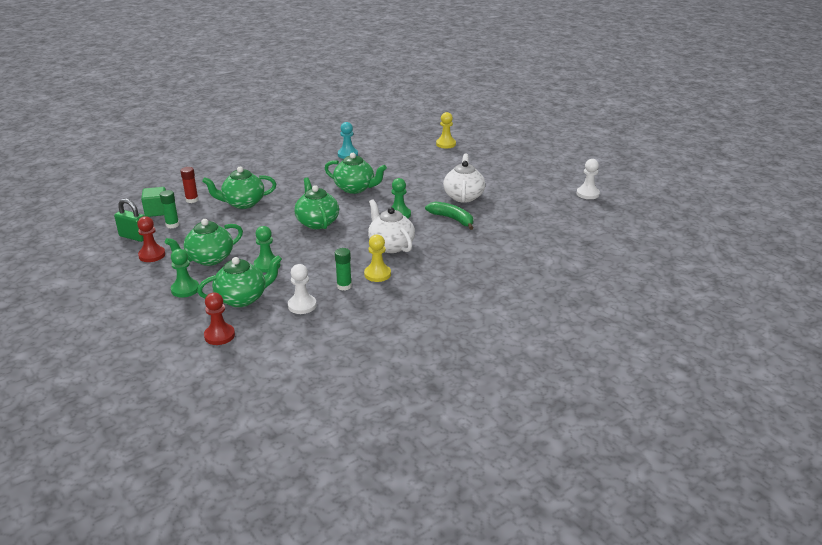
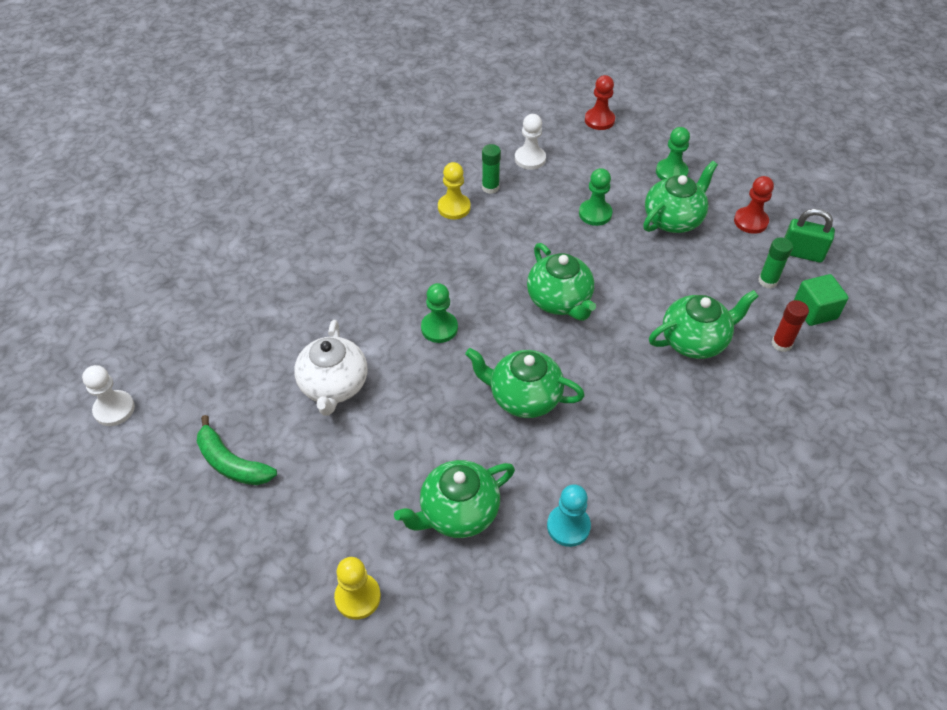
camera: 175 degrees right, 20 degrees up
green teapot [197,255,282,307] -> green teapot moved to [394,460,515,538]
white teapot [368,199,415,253] -> none
green banana [425,202,473,230] -> green banana moved to [197,415,277,485]

